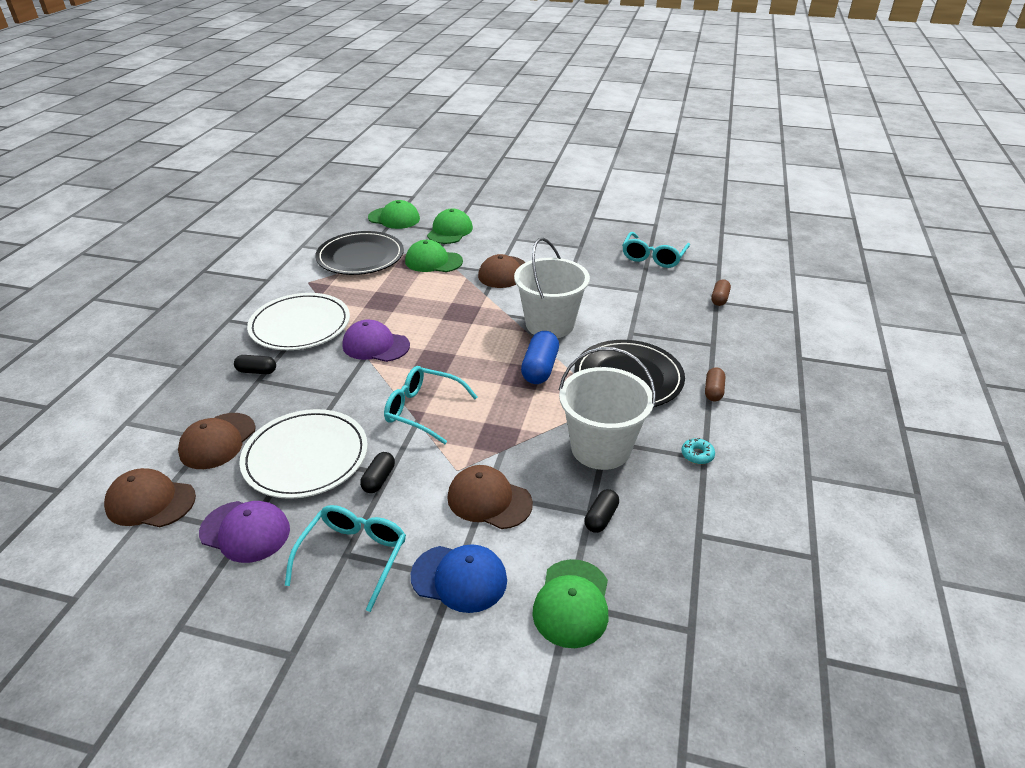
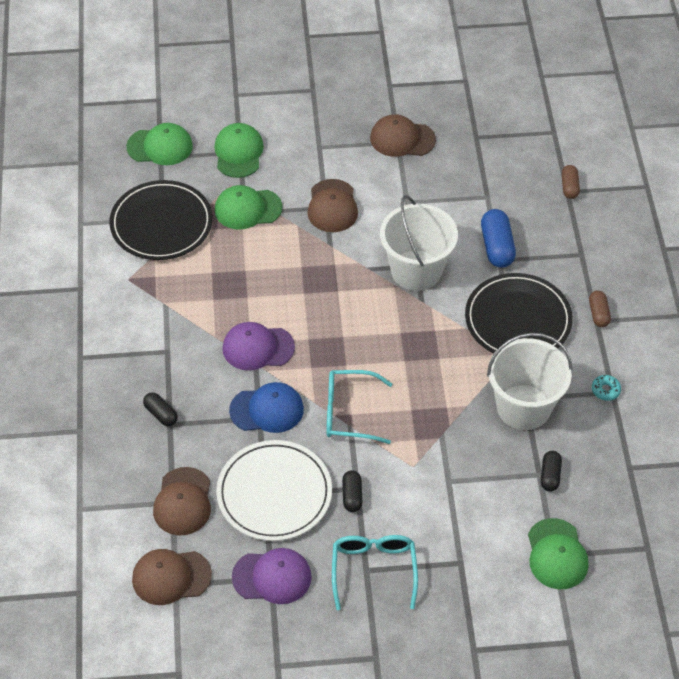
camera: 20 degrees left, 15 degrees up
black capsule [234,355,276,374] -> black capsule turned 60 degrees clockwise [143,392,178,426]
white plate [247,293,350,350] -> none
blue cap [411,544,507,613] -> blue cap moved to [229,382,304,433]
brown cap [447,465,533,529] -> brown cap moved to [370,114,436,157]
blue capsule [521,331,559,384] -> blue capsule moved to [481,209,516,268]
turquoise glasses [622,232,690,268] -> none

